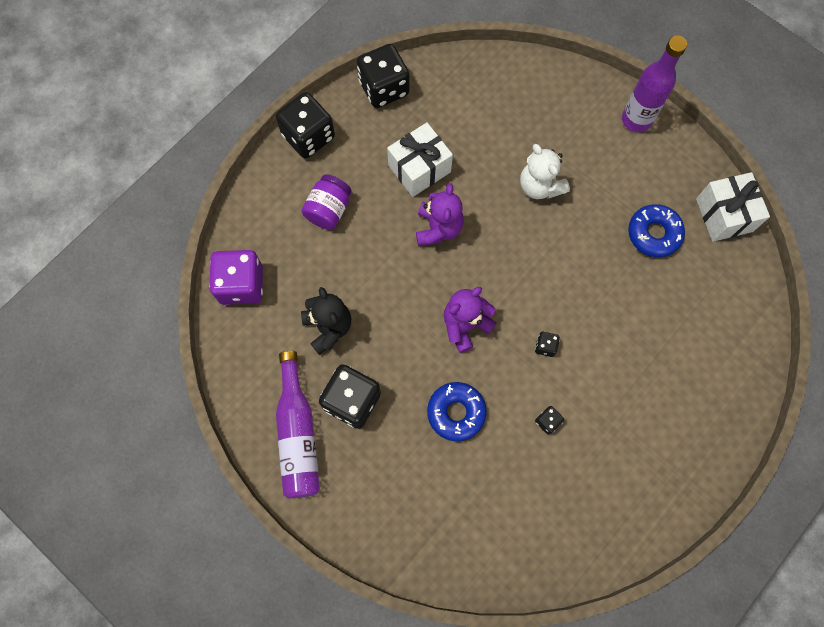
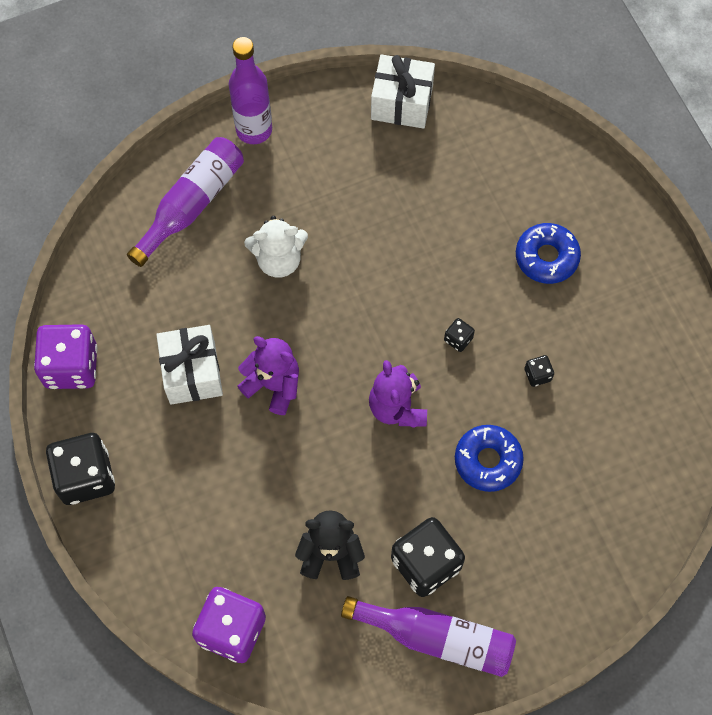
camera: 65 degrees left, 5 degrees down
purple jar [302,174,352,230] -> none
black dice [357,44,410,108] -> purple dice [34,324,98,389]
blue donut [628,204,685,257] -> blue donut moved to [516,223,581,284]
none -> purple bottle [127,137,244,267]

